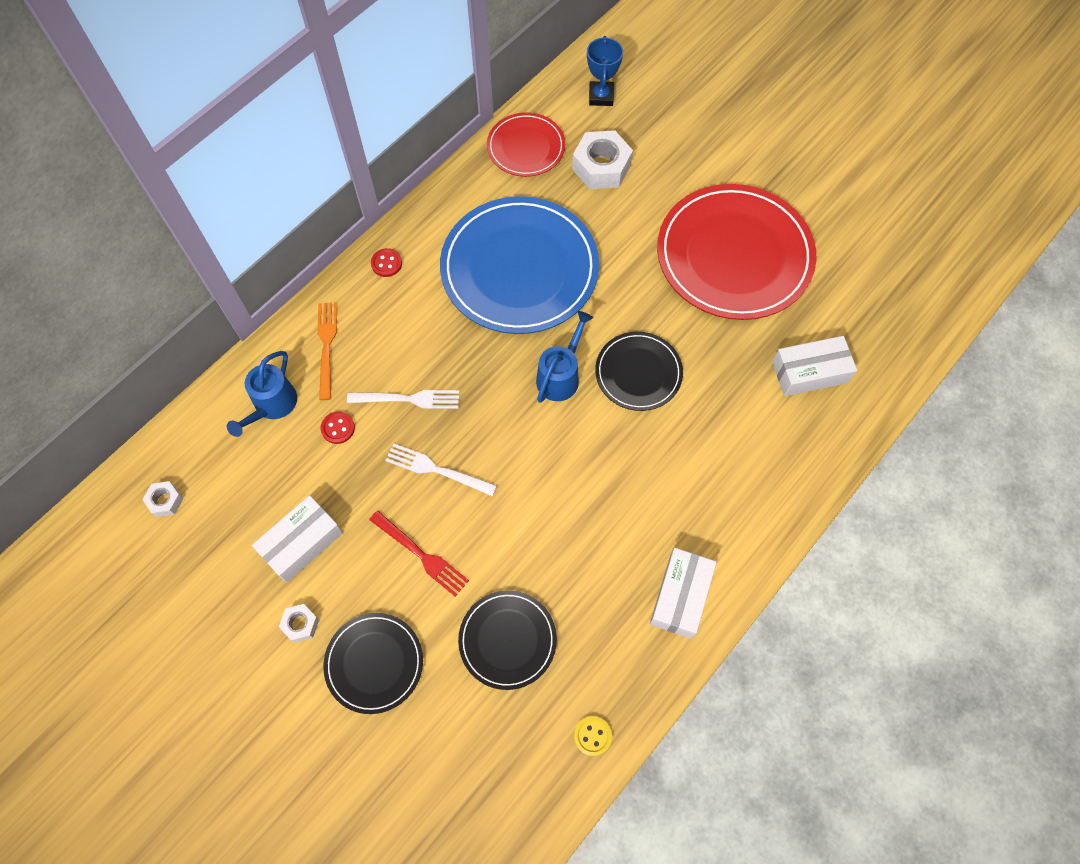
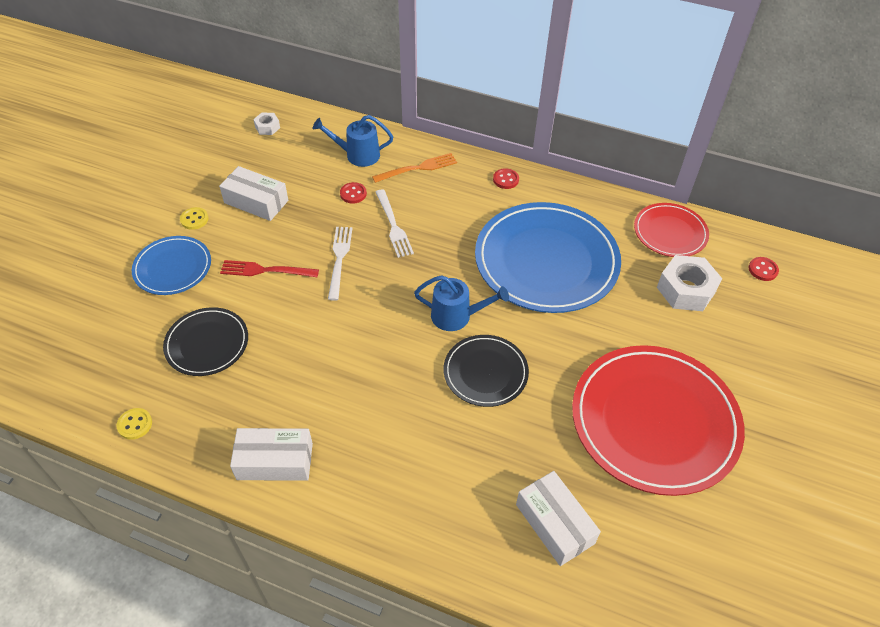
camera: 70 degrees right, 15 degrees down
white nut [279,604,319,643] -> yellow button [180,207,209,230]
black plate [323,613,423,714] -> blue plate [132,236,211,295]
red fork [369,511,469,597] -> red fork turned 75 degrees clockwise [220,260,319,277]
blue trophy [587,36,623,106] -> red button [749,257,779,281]

